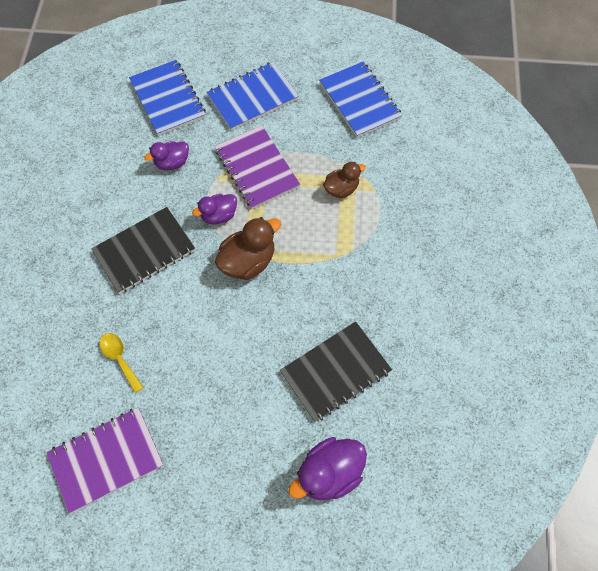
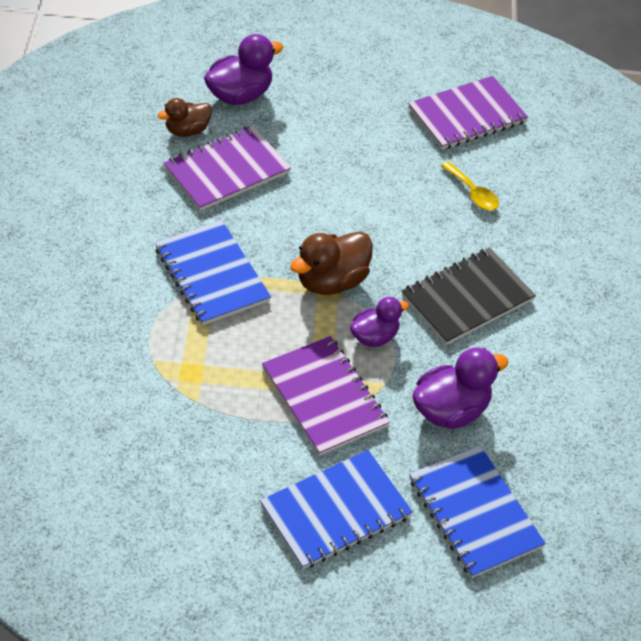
camera: 175 degrees right, 15 degrees down
purple duck [145,141,189,170] -> purple duck [412,347,509,429], size x1.56
black notebook [280,321,392,422] -> purple notebook [164,126,291,211]
blue notebook [319,62,403,138] -> blue notebook moved to [155,220,271,325]
brown duck [323,162,366,198] -> brown duck moved to [158,98,212,137]

